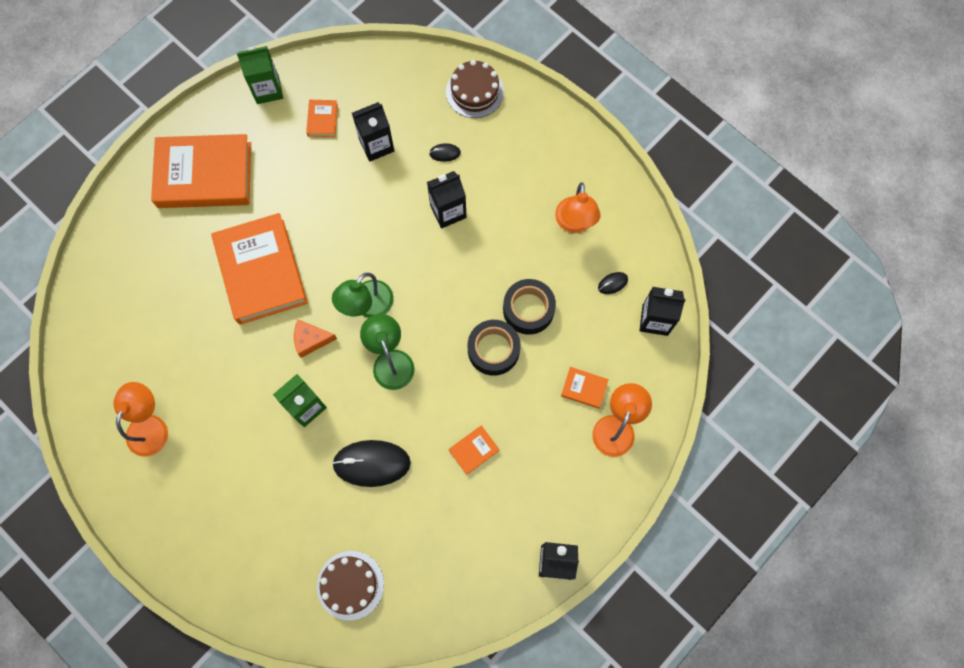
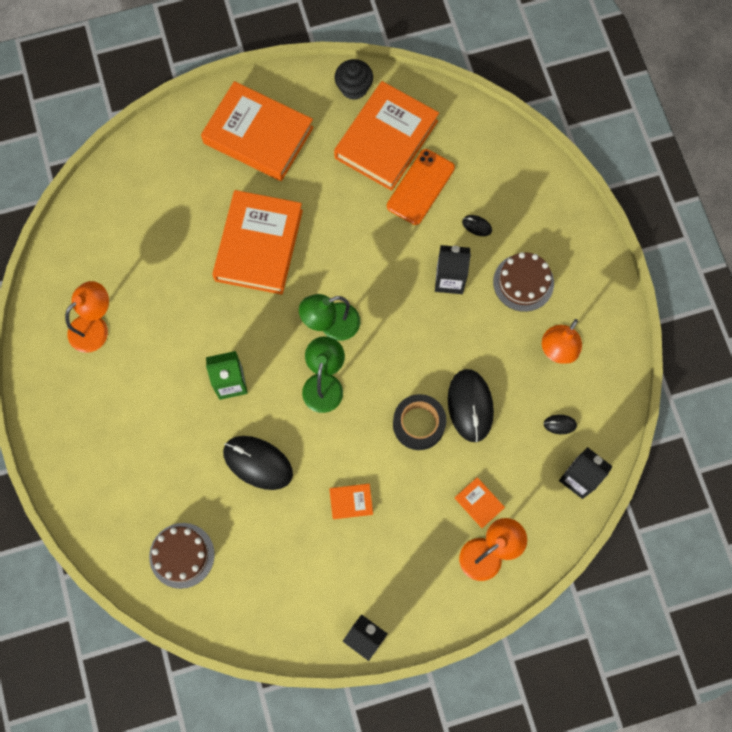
camera: 30 degrees right, 0 degrees up
green carton [237,46,283,104] -> black cupcake [335,59,373,100]
orange cheese [294,319,337,358] -> none
orange book [306,100,338,137] -> orange book [334,81,439,191], size x2.43
black carton [352,102,394,162] -> orange phone [387,149,455,225]
brown cake [446,60,504,118] -> brown cake moved to [493,252,554,312]
black tape [503,279,556,335] -> black mouse [448,369,494,442]

